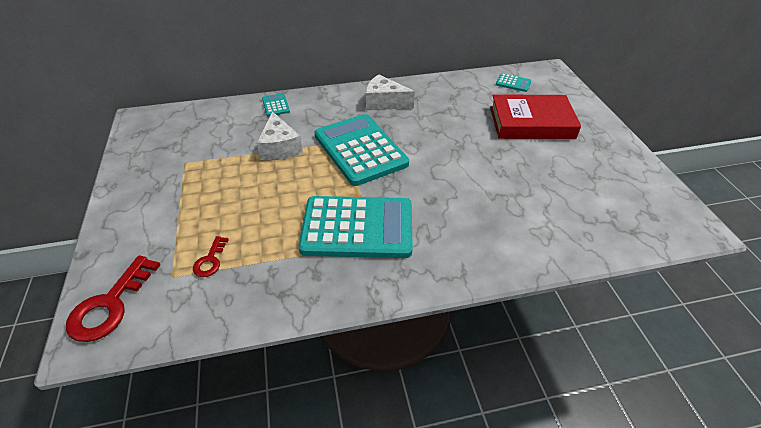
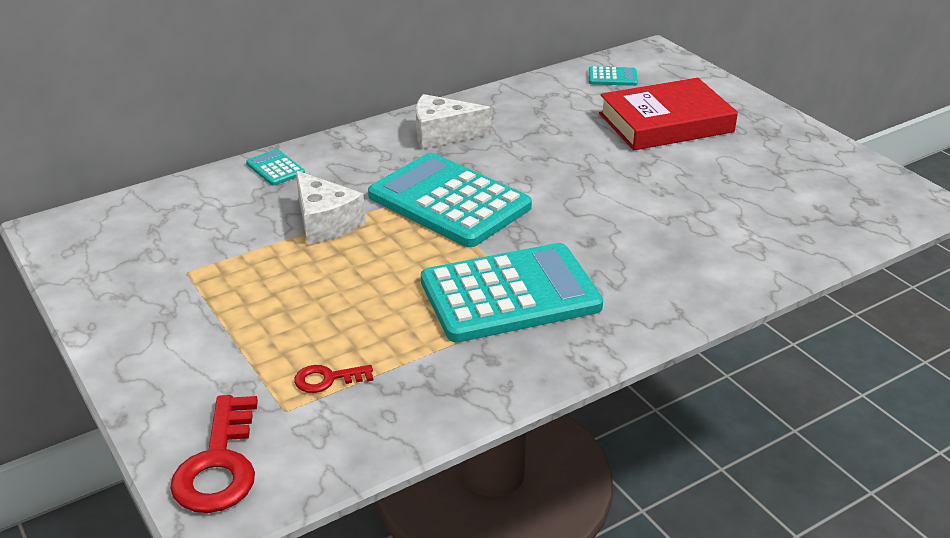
camera: 20 degrees left, 10 degrees down
red key [193,236,229,277] -> red key turned 90 degrees clockwise [294,365,373,393]

